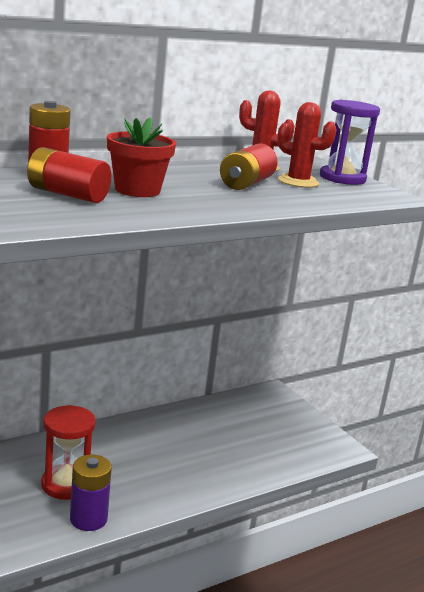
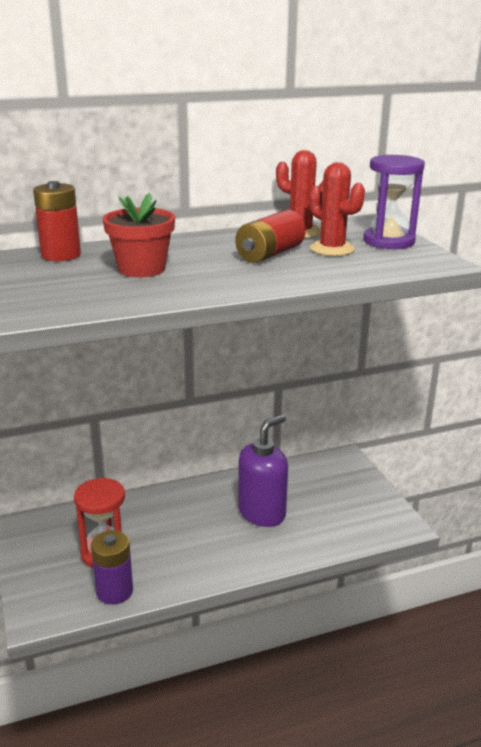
camera: 15 degrees right, 5 degrees up
red battery [27,147,111,203] -> none
none -> purple soap dispenser [238,414,288,527]

